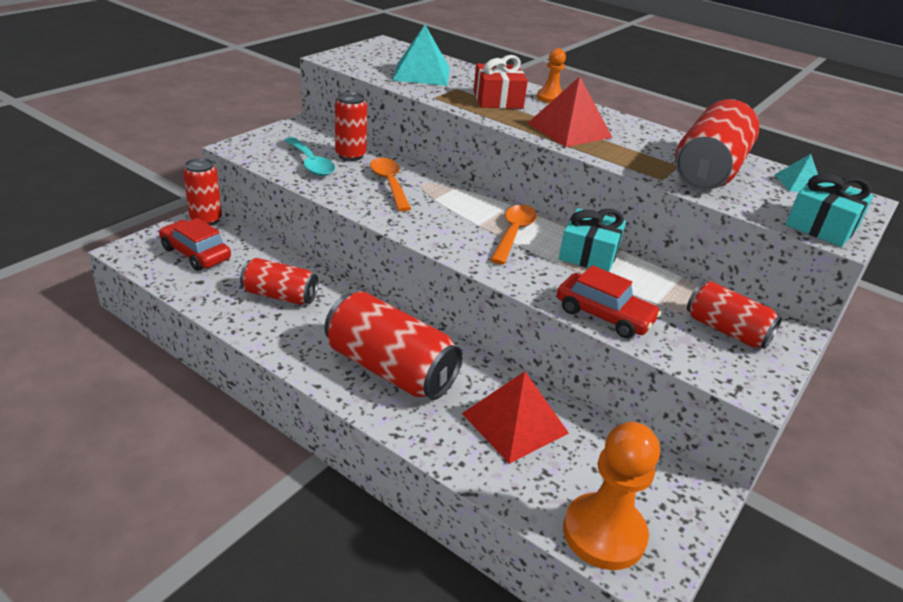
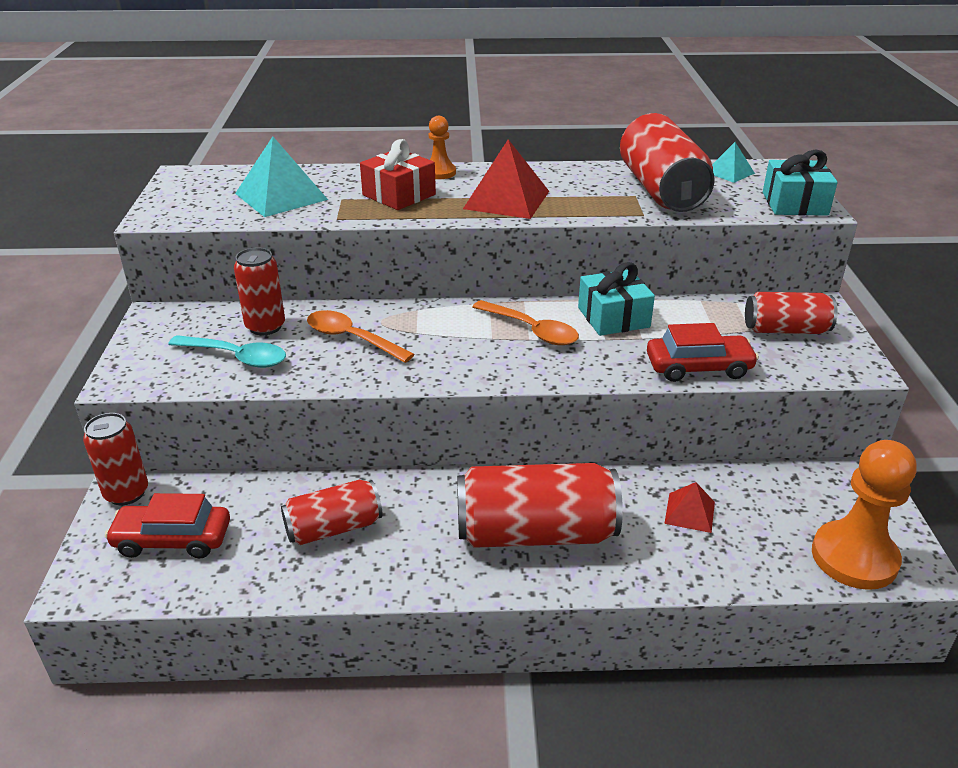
camera: 35 degrees left, 0 degrees up
red pyramid [462,371,569,464] -> red pyramid [664,482,715,533], size x0.55
orange spoon [490,205,537,264] -> orange spoon turned 150 degrees clockwise [473,300,579,345]

